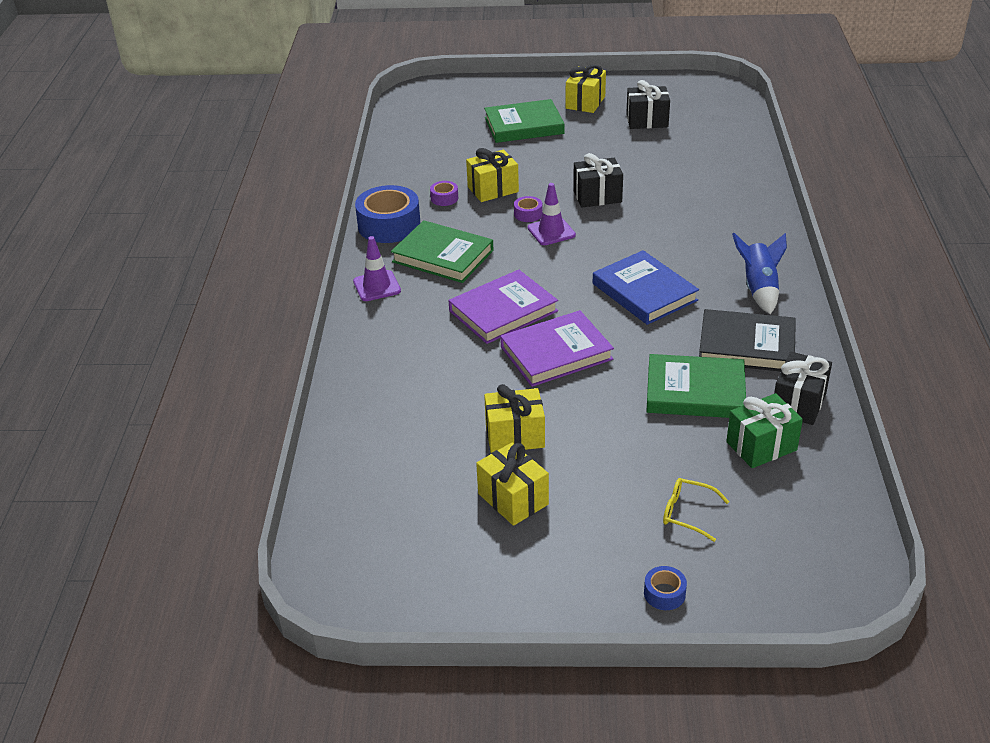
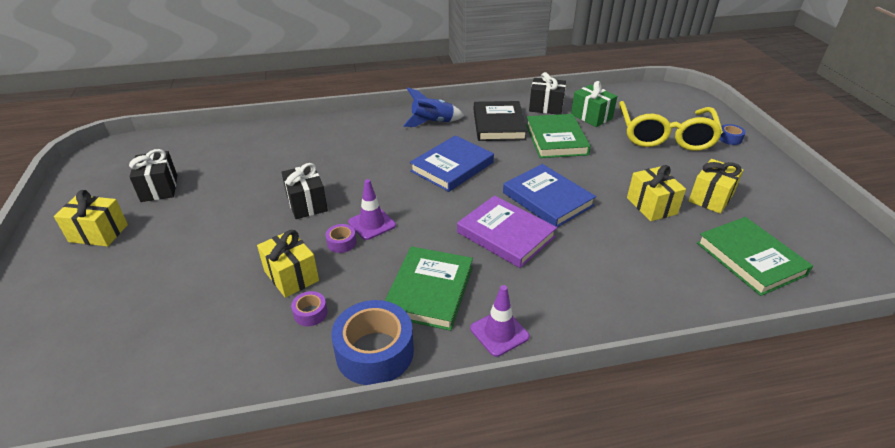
camera: 105 degrees left, 0 degrees up
green book [484,99,565,143] -> green book moved to [697,217,813,296]
purple book [500,310,614,387] -> blue book [503,164,596,227]
yellow glasses [663,478,729,542] -> yellow glasses [619,101,723,151], size x2.48

